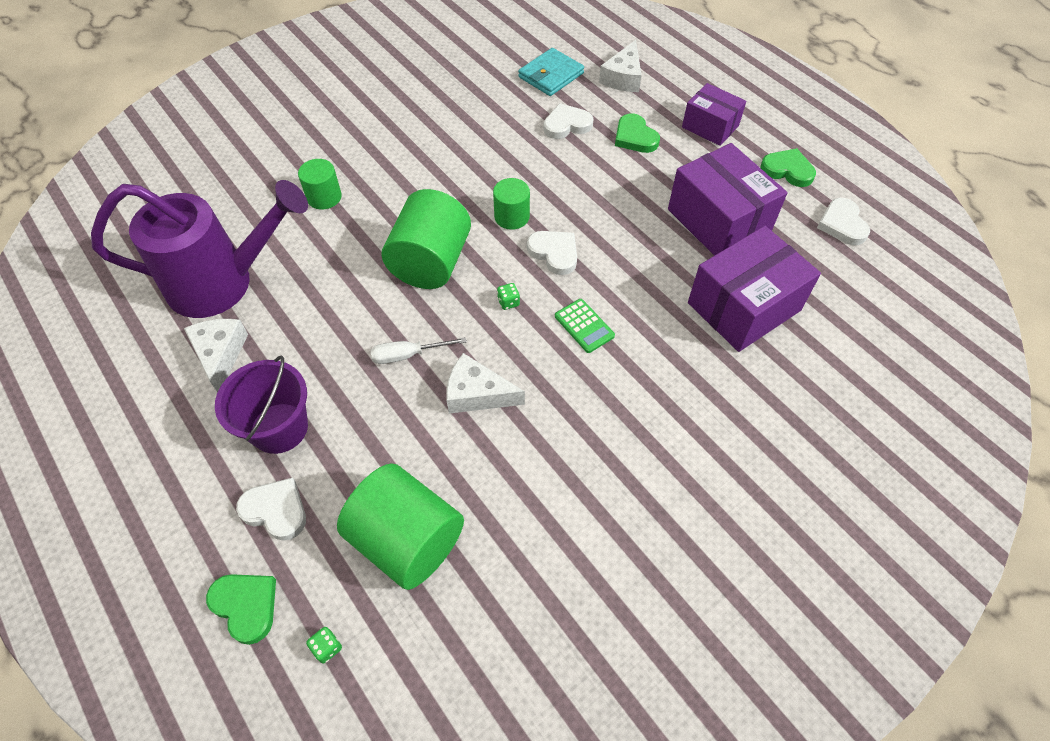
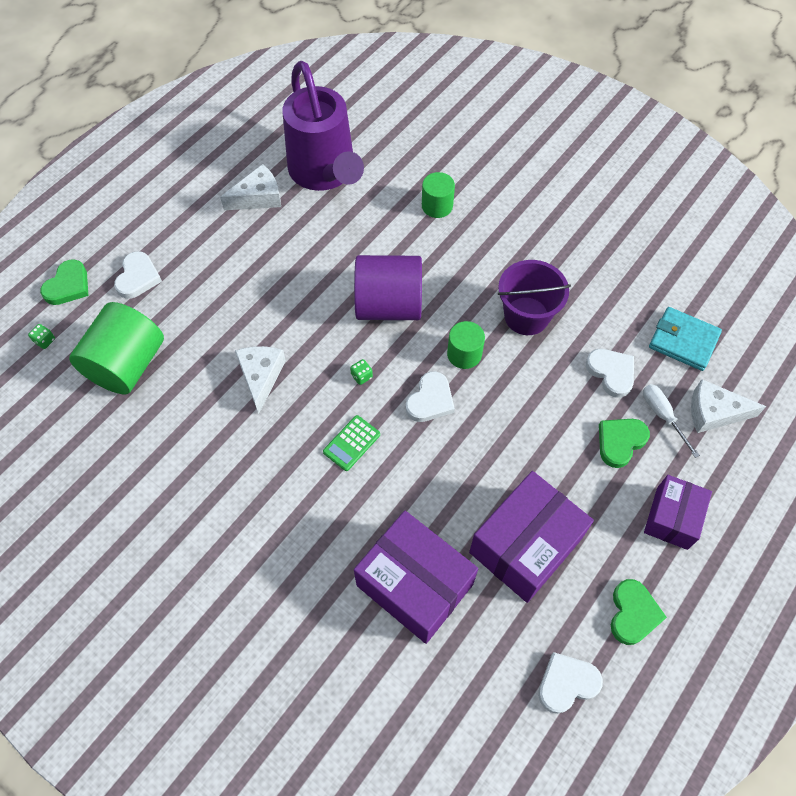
camera: 75 degrees right, 5 degrees up
purple bucket [215,356,308,454] -> purple bucket moved to [498,260,571,335]
white screwdriver [371,337,467,364] -> white screwdriver moved to [643,384,700,458]
green cylinder [382,189,471,289] -> purple cylinder [354,255,422,320]

